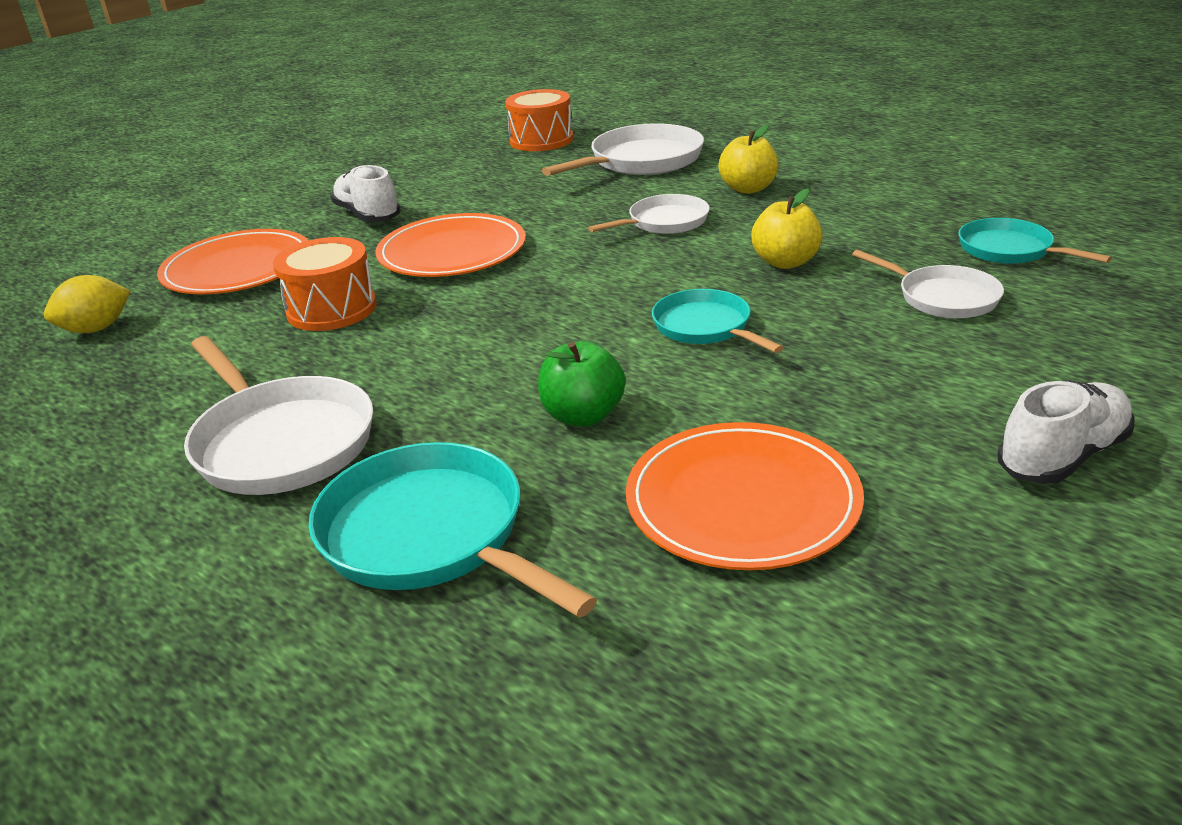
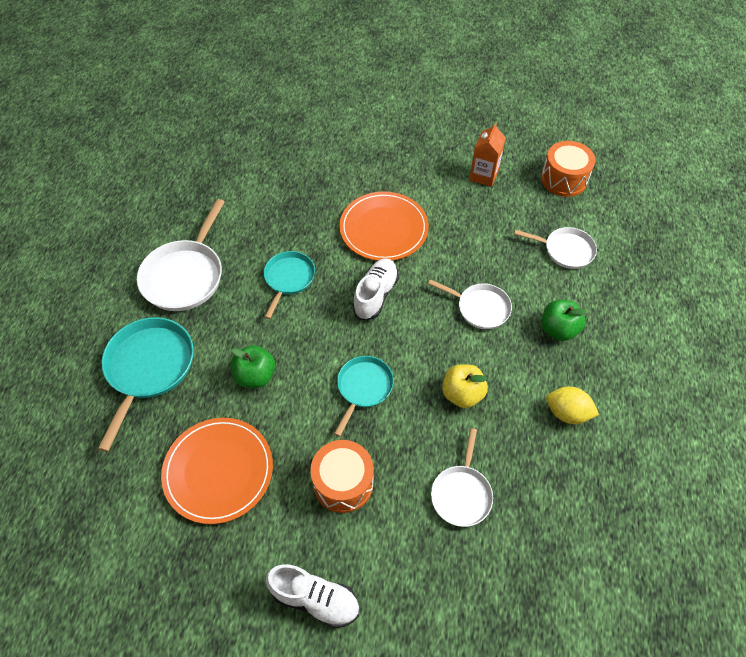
camera: 55 degrees right, 25 degrees up
yellow lemon [44,275,130,333] -> yellow lemon moved to [546,387,599,424]
orange plate [157,229,308,294] -> none
orange drum [273,237,377,331] -> orange drum moved to [310,440,374,513]
white shoe [331,165,401,222] -> white shoe moved to [353,259,399,320]
white pan [542,123,704,176] -> white pan [514,227,597,269], size x0.62
yellow apple [718,125,779,194] -> green apple [542,300,587,341]
turquoise pan [958,218,1112,264] -> turquoise pan moved to [264,251,315,319]
none -> orange carton [469,123,506,187]

